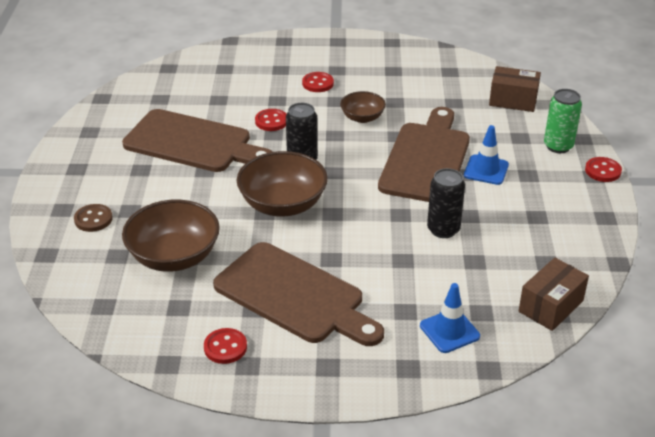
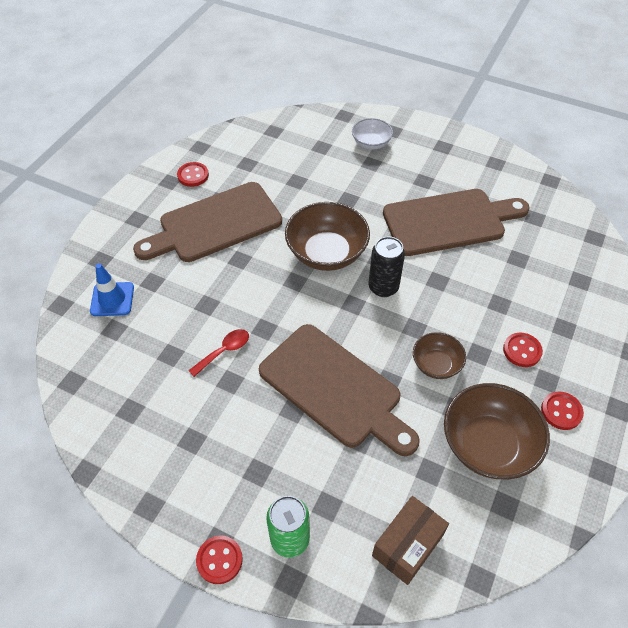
camera: 115 degrees right, 15 degrees up
brown button [74,204,112,232] -> white bowl [352,118,393,150]
brown cutting board [122,109,273,172] -> brown cutting board turned 150 degrees counterclockwise [383,189,530,256]
brown bowl [122,200,220,272] -> brown bowl moved to [444,383,550,479]
red button [255,109,286,131] -> red button moved to [541,391,584,430]
black can [427,168,465,238] -> red spoon [188,329,249,377]
blue traffic cone [464,125,509,185] -> none
brown box [519,258,589,331] -> none

